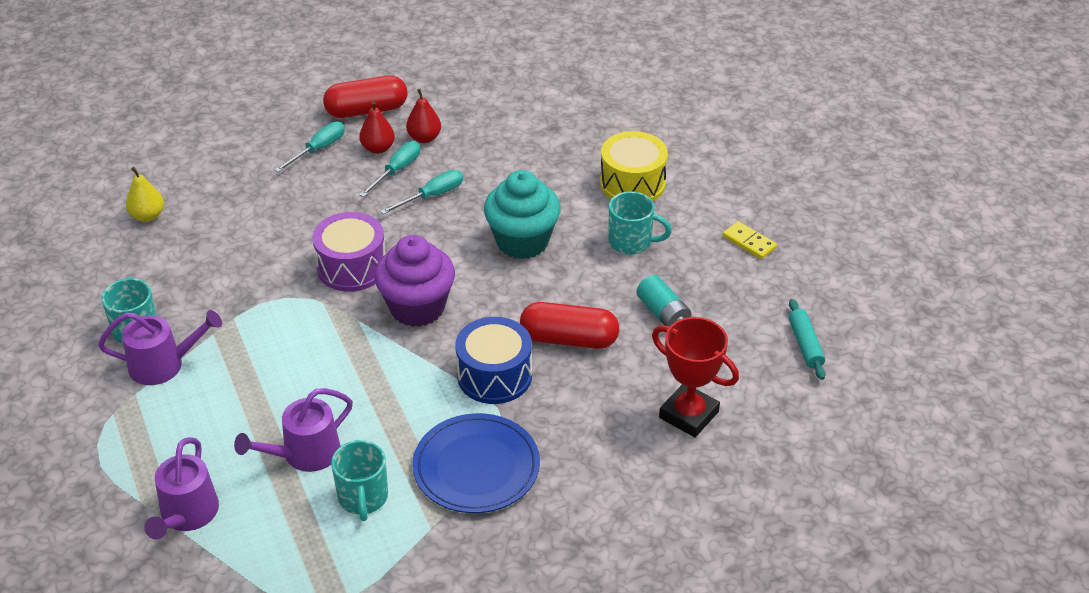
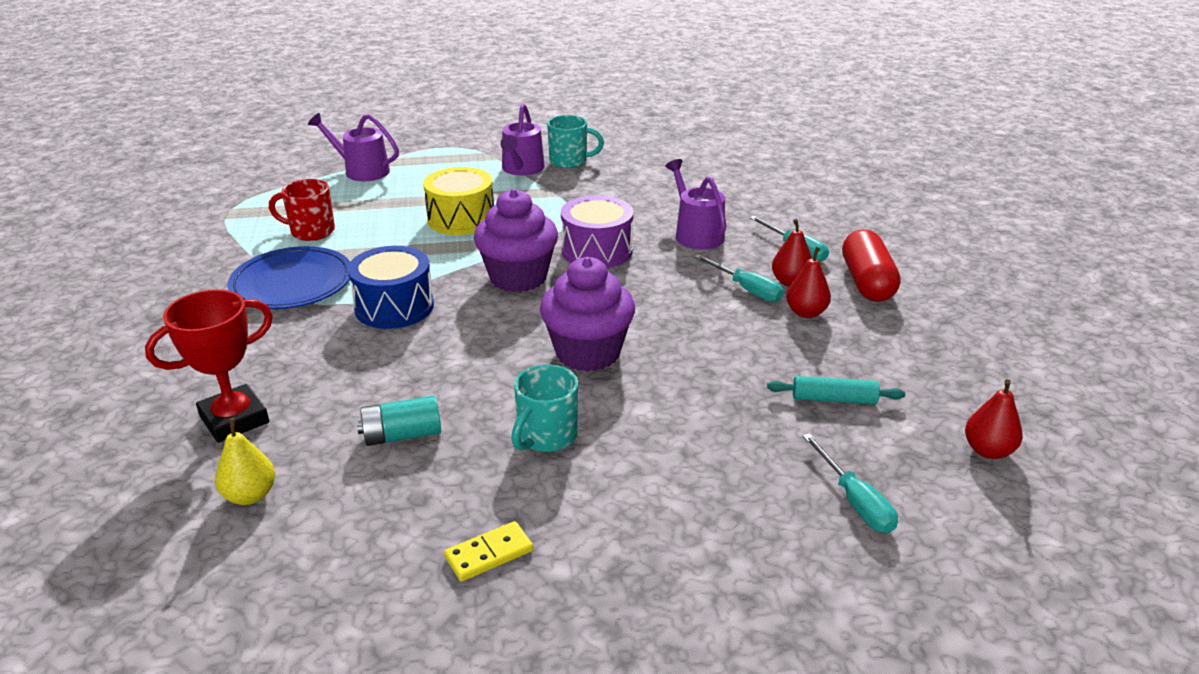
camera: 105 degrees right, 10 degrees down
yellow pear [126,167,164,222] -> yellow pear moved to [215,418,275,505]
purple watering can [234,388,353,472] -> purple watering can moved to [665,159,726,250]
turquoise mug [331,440,388,521] -> red mug [269,179,335,241]
turquoise screwdriver [380,170,463,214] -> turquoise screwdriver moved to [803,433,898,533]
turquoise cupcake [484,170,561,259] -> purple cupcake [540,257,635,372]
red capsule [520,302,619,349] -> none
yellow drum [600,131,668,201] -> yellow drum moved to [423,167,494,235]
turquoise rolling pin [789,299,826,380] -> turquoise rolling pin moved to [767,376,905,404]
none -> red pear [965,379,1023,459]

